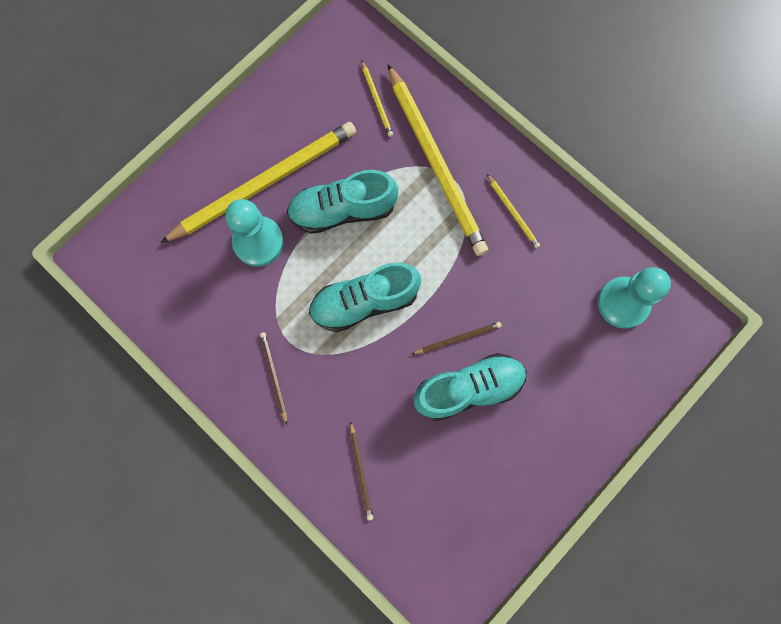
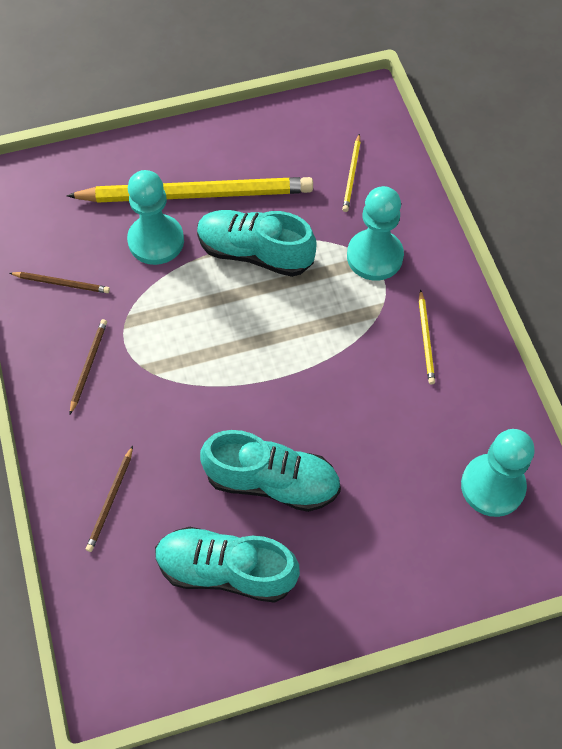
camera: 30 degrees right, 15 degrees down
turquoise shoe [309,263,421,332] -> turquoise shoe moved to [155,527,300,603]
yellow pencil [388,64,488,256] -> turquoise pawn [347,186,404,281]
brown pencil [412,322,501,354] -> brown pencil moved to [10,272,110,293]

